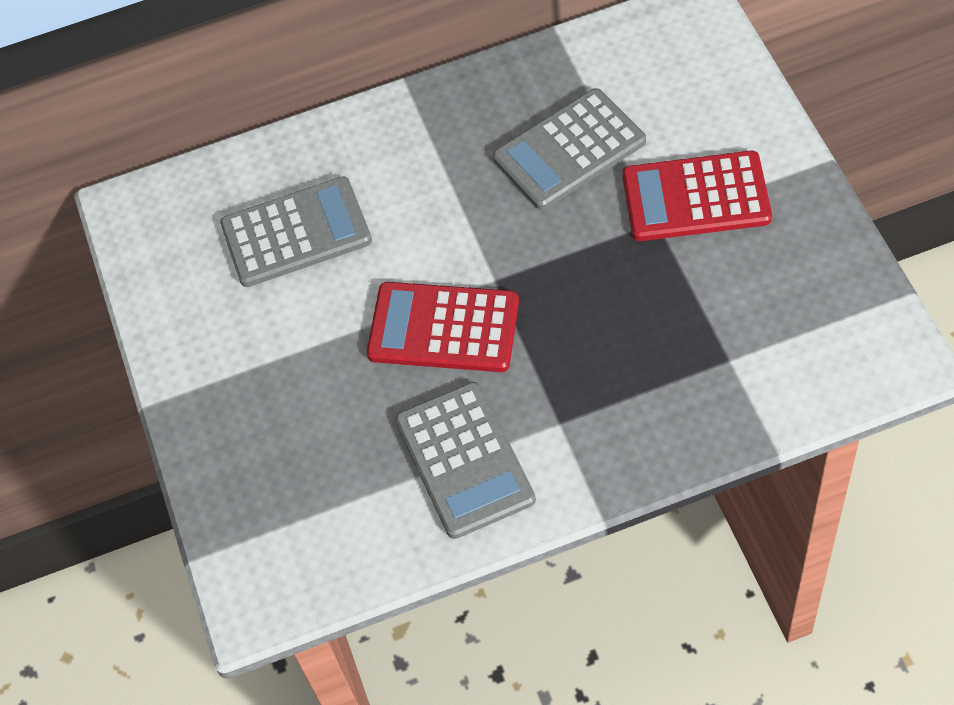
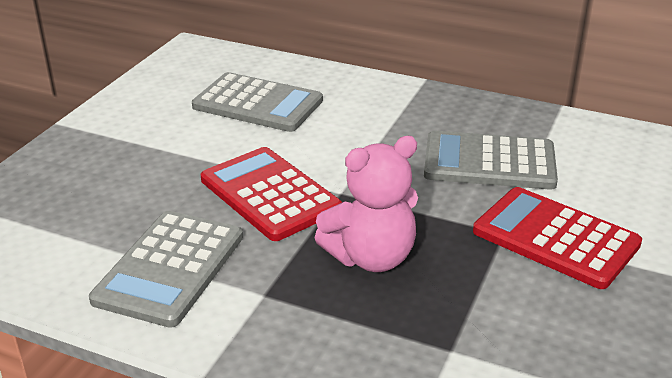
camera: 35 degrees right, 25 degrees down
none -> pink teddy bear [315,136,418,272]

